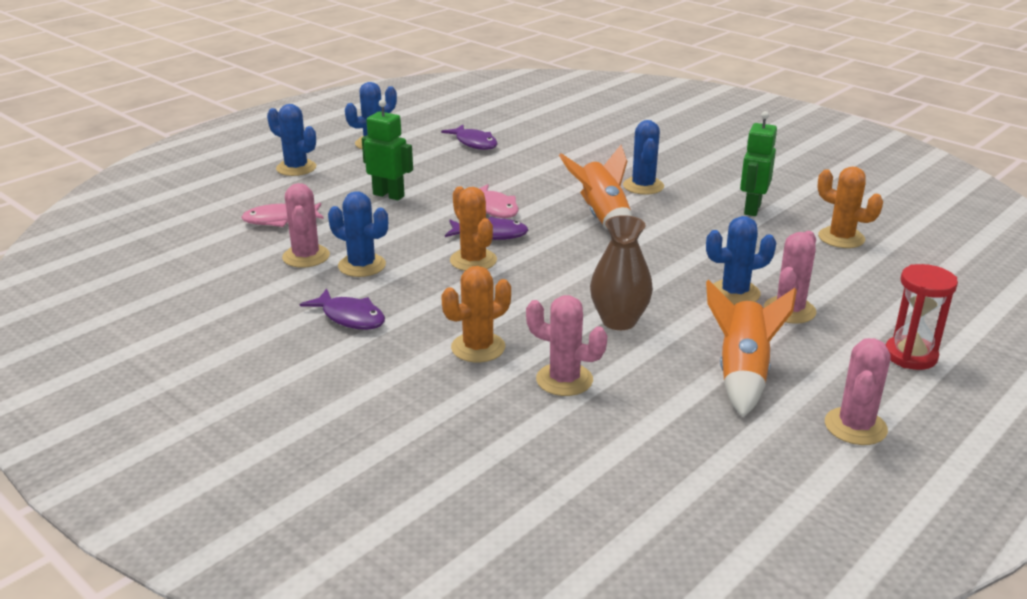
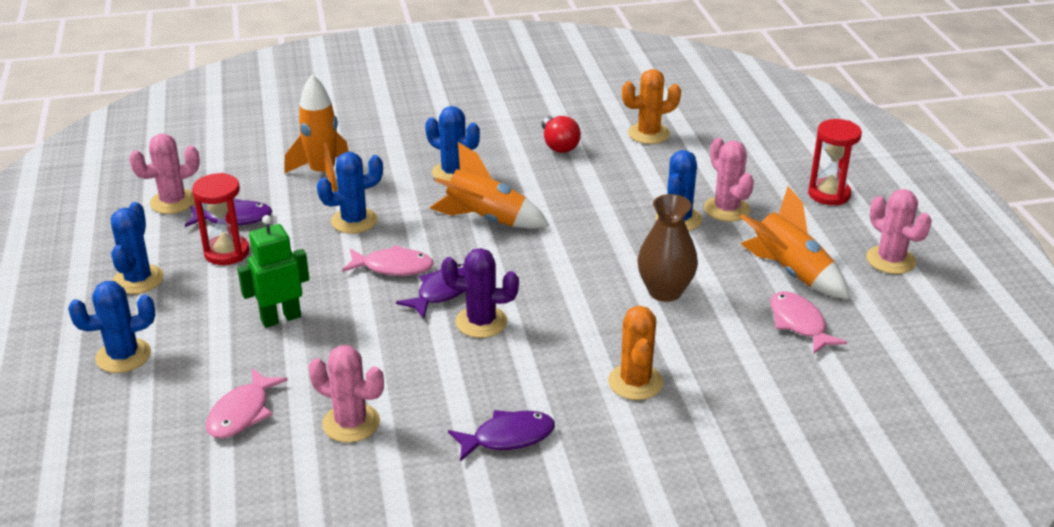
camera: 55 degrees left, 5 degrees up
blue cactus [328,191,388,277] -> blue cactus moved to [317,152,383,234]
orange cactus [450,187,497,271] -> purple cactus [441,248,519,338]
pink cactus [526,295,607,396] -> pink cactus moved to [129,134,200,214]
green robot [740,111,777,216] -> red light bulb [542,116,581,153]
none -> red hourglass [192,173,249,265]
none -> orange rocket [284,74,349,192]
none -> pink fish [770,291,847,354]

